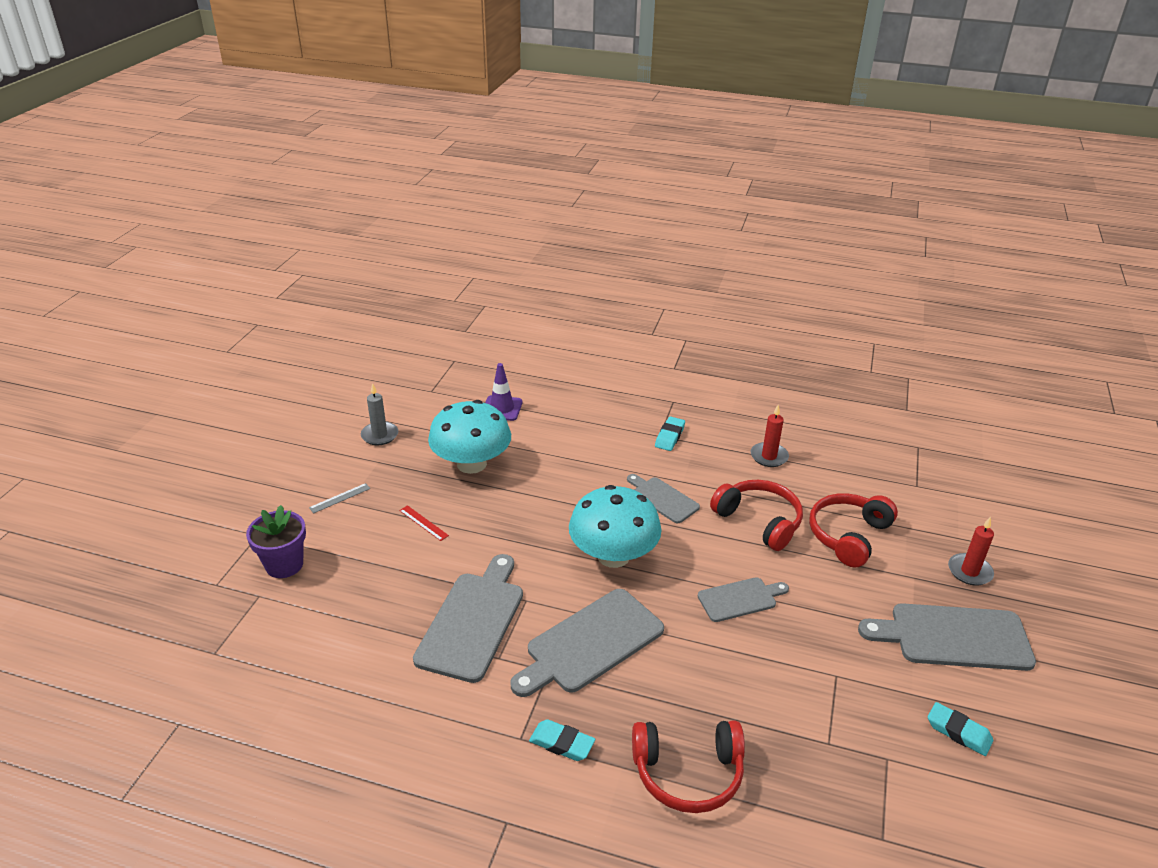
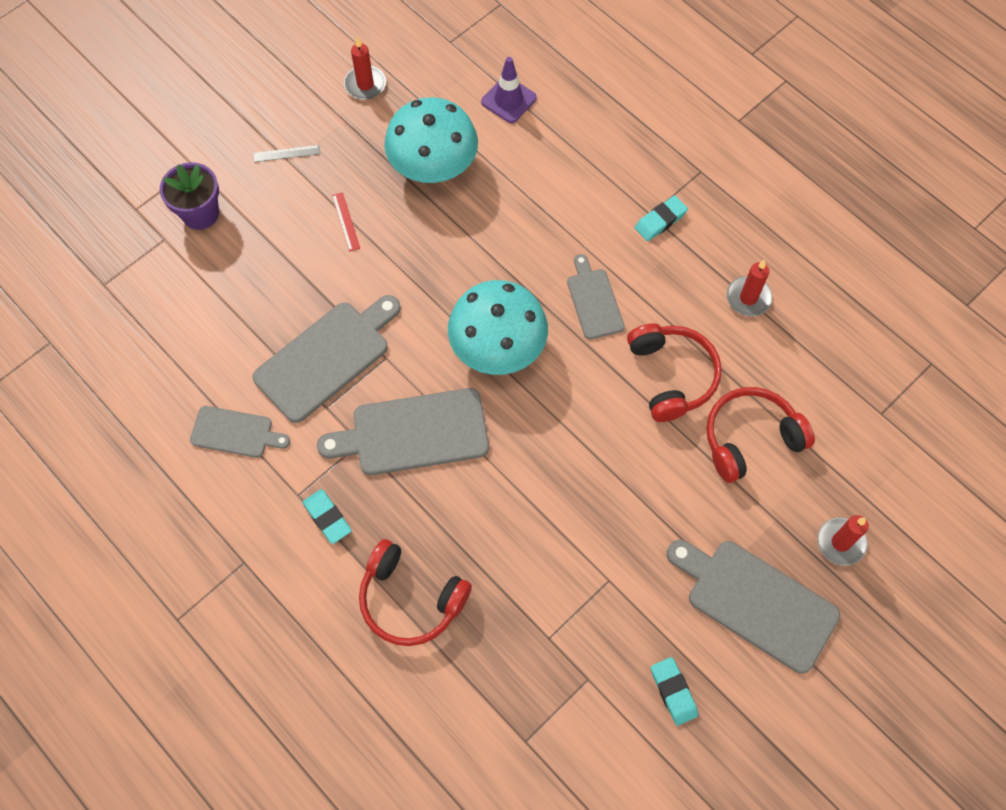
camera: 30 degrees right, 30 degrees up
grey candle [361,383,398,445] -> red candle [344,37,386,100]
grey cutting board [698,577,789,622] -> grey cutting board moved to [190,406,290,458]

